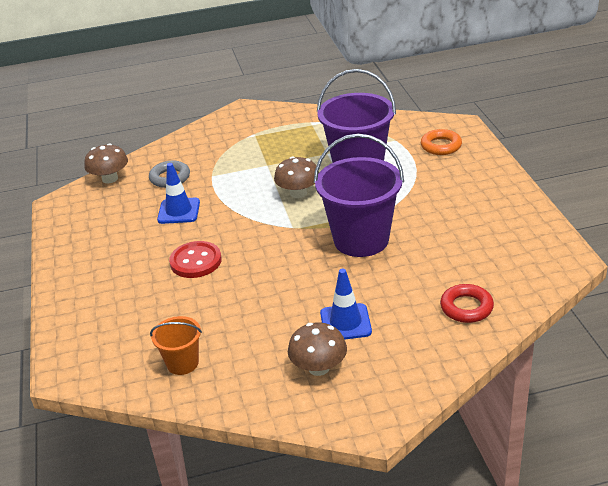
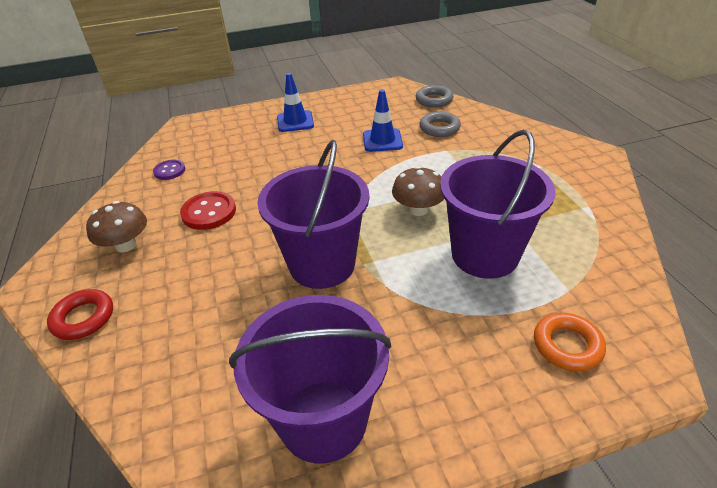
camera: 85 degrees right, 5 degrees up
brown mushroom [84,143,128,183] -> grey ring [416,85,454,108]
orange bucket [150,316,202,375] -> purple button [153,160,185,180]
red button [169,241,222,278] -> red button moved to [180,191,236,230]
blue traffic cone [320,269,372,340] -> blue traffic cone moved to [277,73,314,132]
red ring [440,284,494,323] -> red ring moved to [47,289,113,340]
none -> purple bucket [229,295,391,464]

